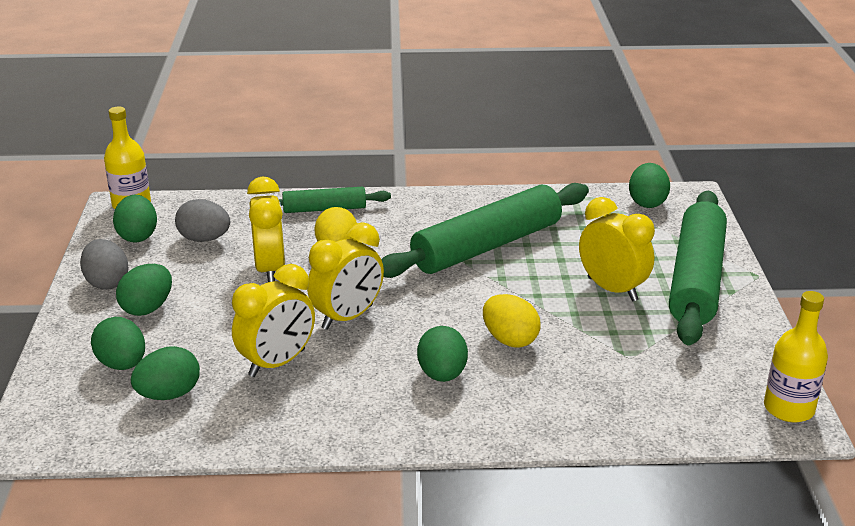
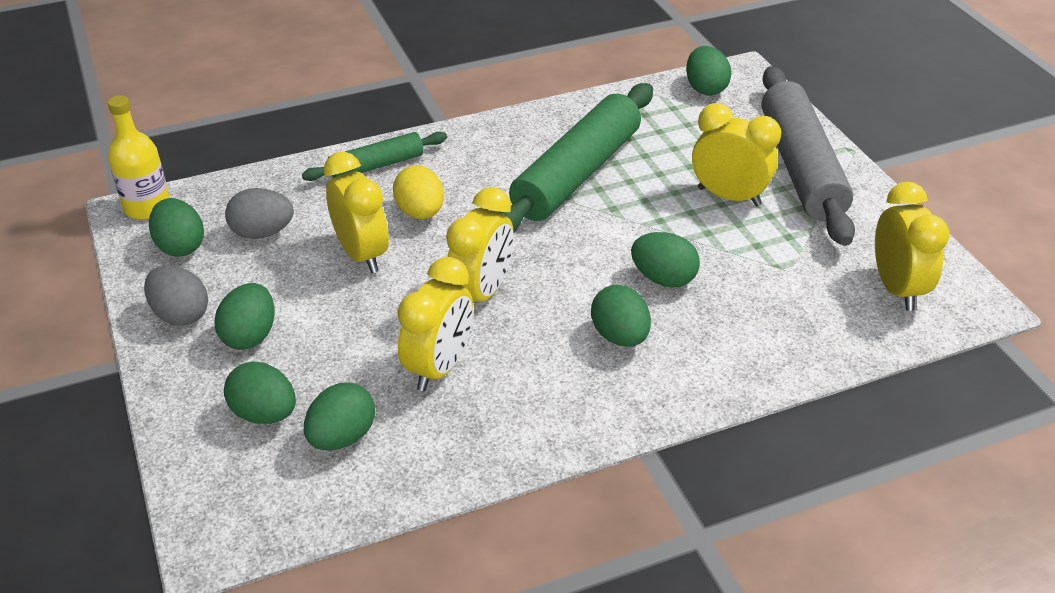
camera: 20 degrees left, 10 degrees up
yellow egg [483,294,541,348] -> green egg [631,232,700,288]
green rolling pin [669,191,727,345] -> grey rolling pin [762,66,855,246]
yellow bottle [764,291,828,423] -> none
none -> yellow clock [875,182,949,311]

